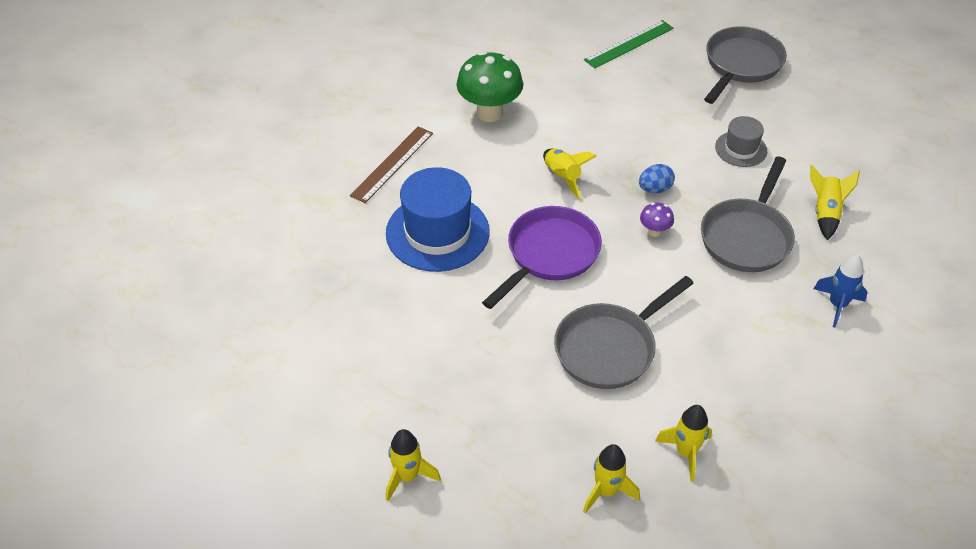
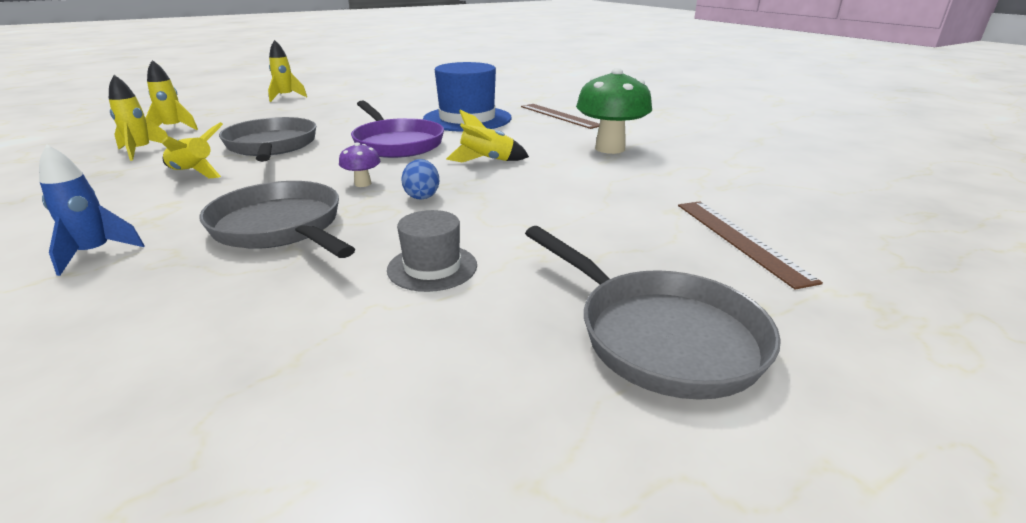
camera: 110 degrees right, 20 degrees down
green ruler [584,20,674,68] -> brown ruler [678,201,823,289]
yellow rocket [810,165,860,240] -> yellow rocket moved to [162,122,223,178]

